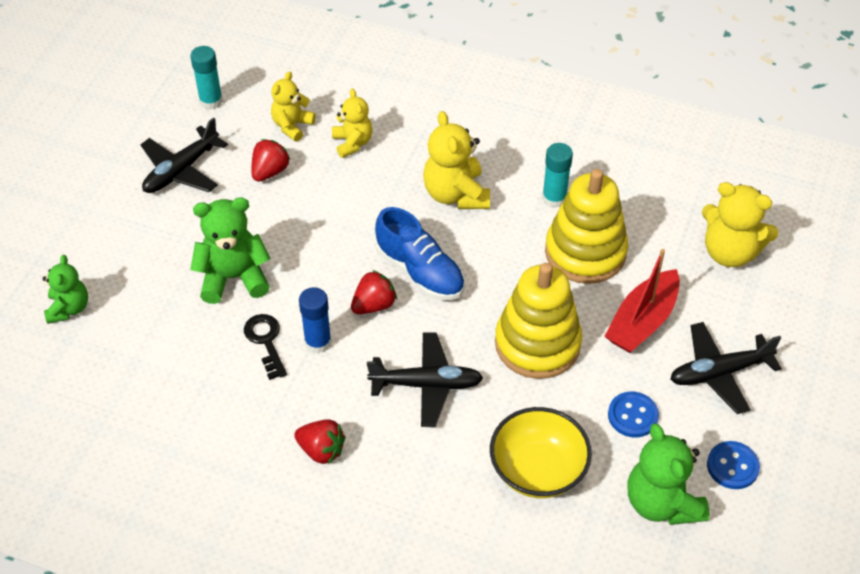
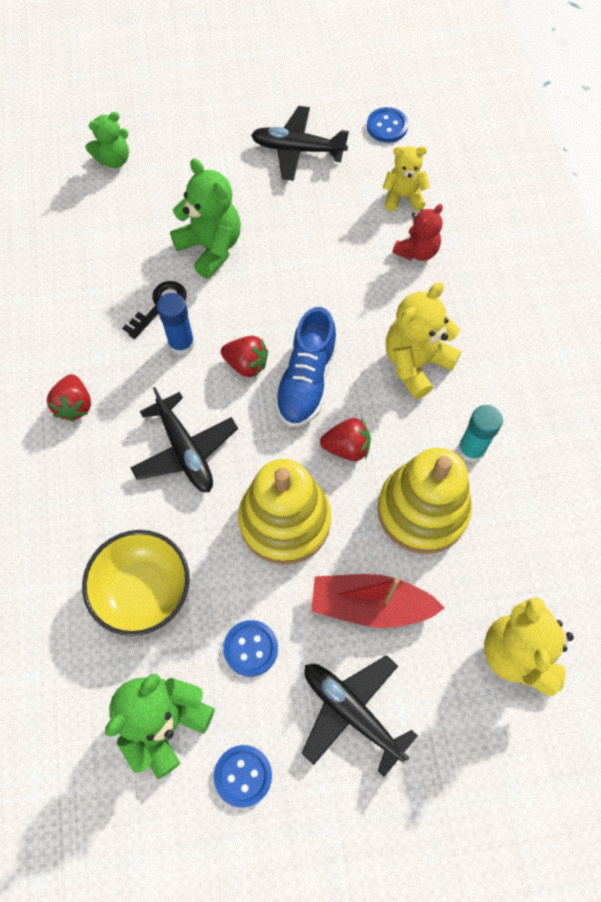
camera: 60 degrees right, 15 degrees up
turquoise glue stick [190,46,223,110] -> blue button [367,107,408,143]
red strawberry [251,139,290,182] -> red strawberry moved to [320,418,371,461]
yellow teddy bear [332,89,373,158] -> red teddy bear [392,204,443,261]

